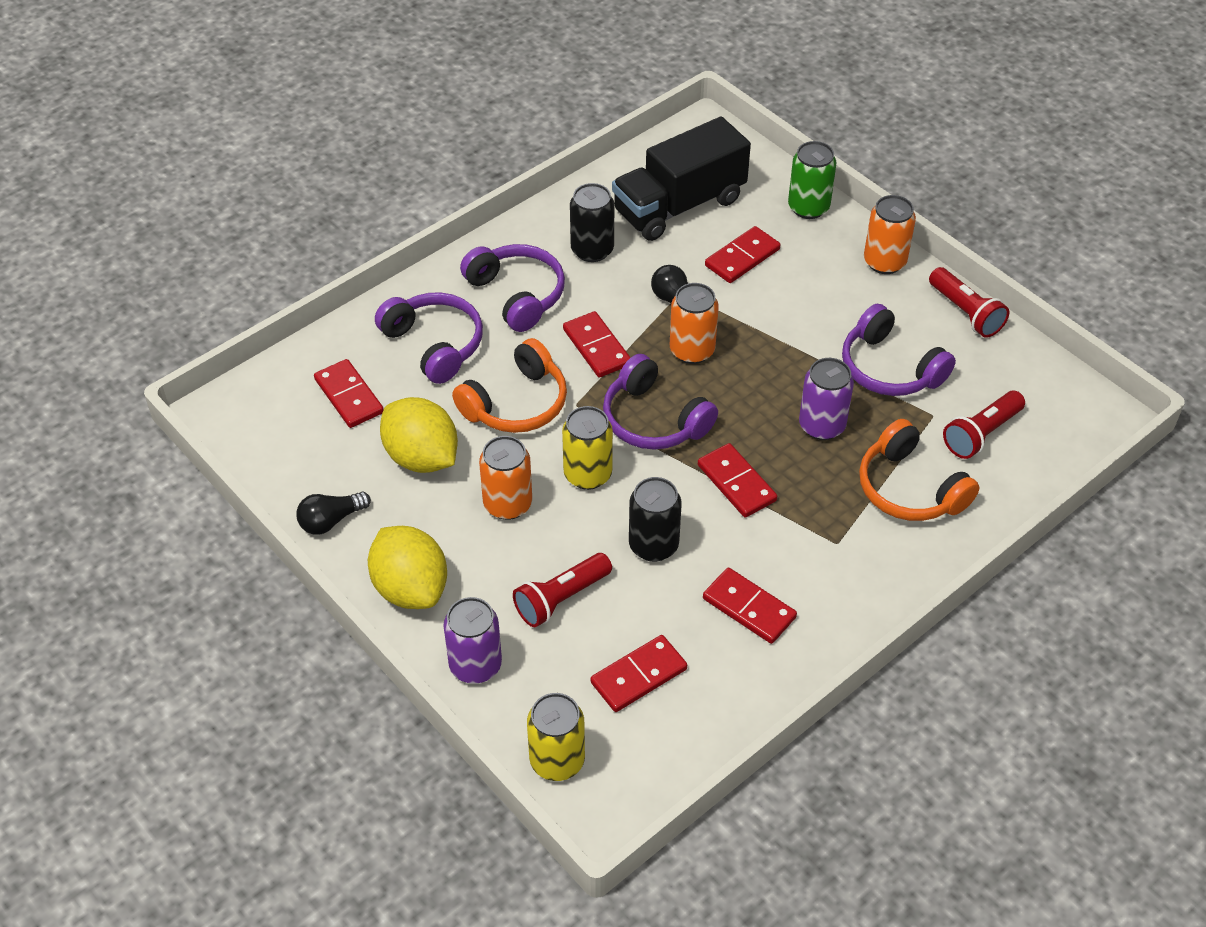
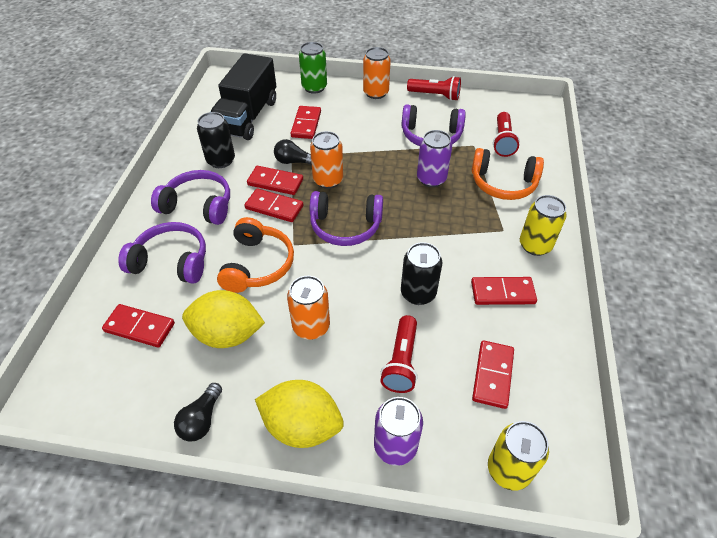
camera: 40 degrees left, 0 degrees up
yellow can [562,406,613,490] -> yellow can moved to [520,195,567,256]
red domino [698,443,777,518] -> red domino moved to [247,166,303,195]

